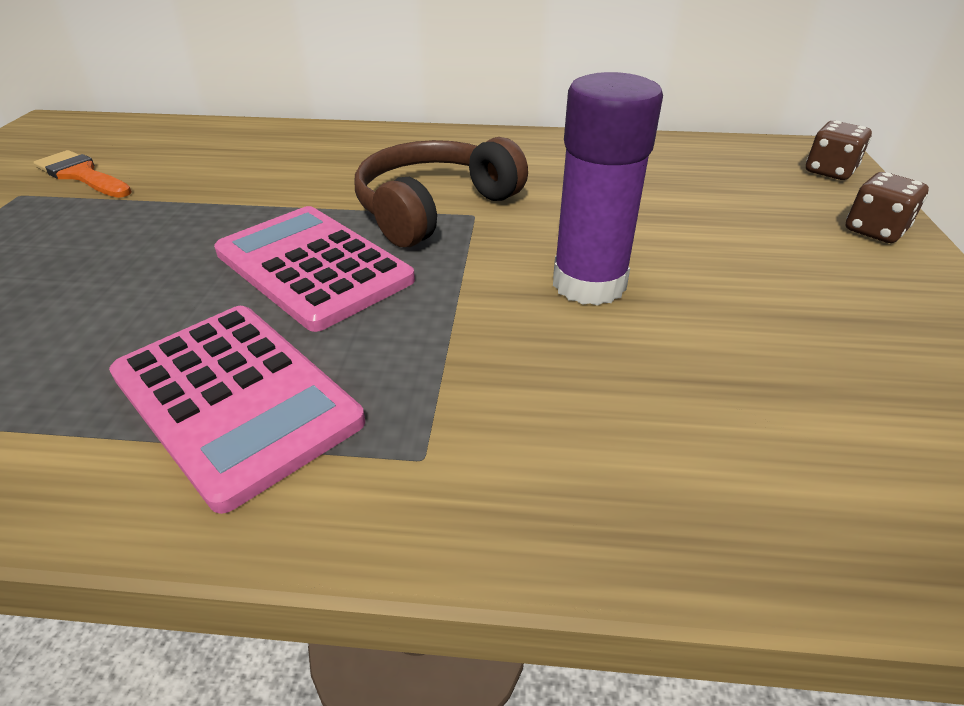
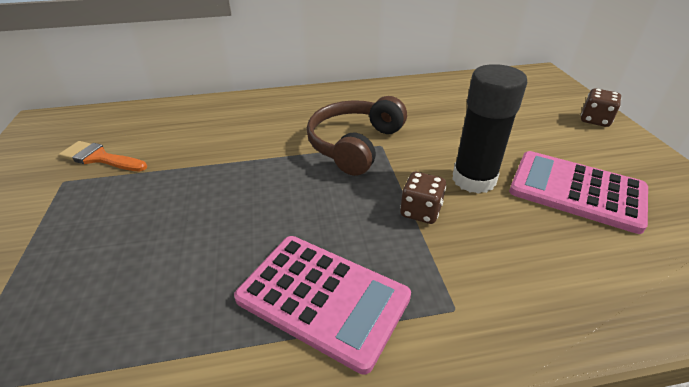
camera: 15 degrees left, 0 degrees up
pink calculator [214,206,415,332] -> pink calculator moved to [509,151,648,234]
purple glue stick [553,72,663,306] -> black glue stick [452,64,527,194]
brown dice [806,121,872,180] -> brown dice moved to [400,172,446,224]

